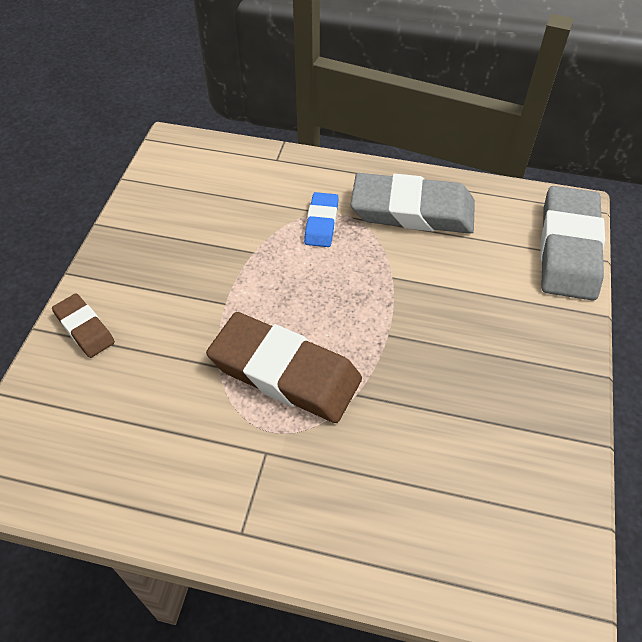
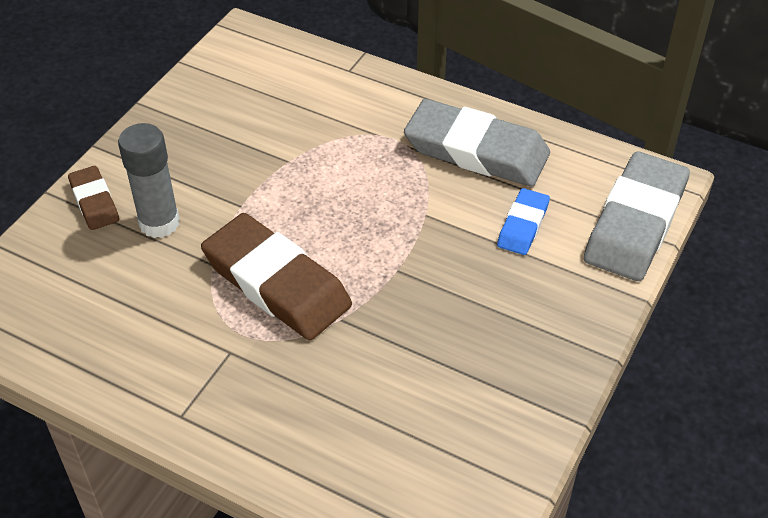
camera: 15 degrees right, 5 degrees down
blue eraser [304,192,339,247] -> blue eraser moved to [497,188,550,255]
none -> grey glue stick [118,123,180,238]

